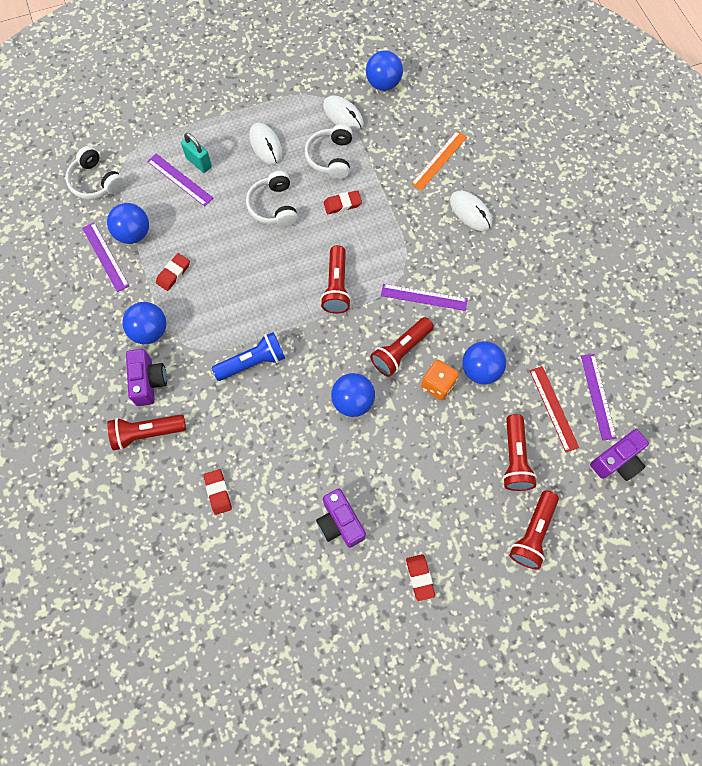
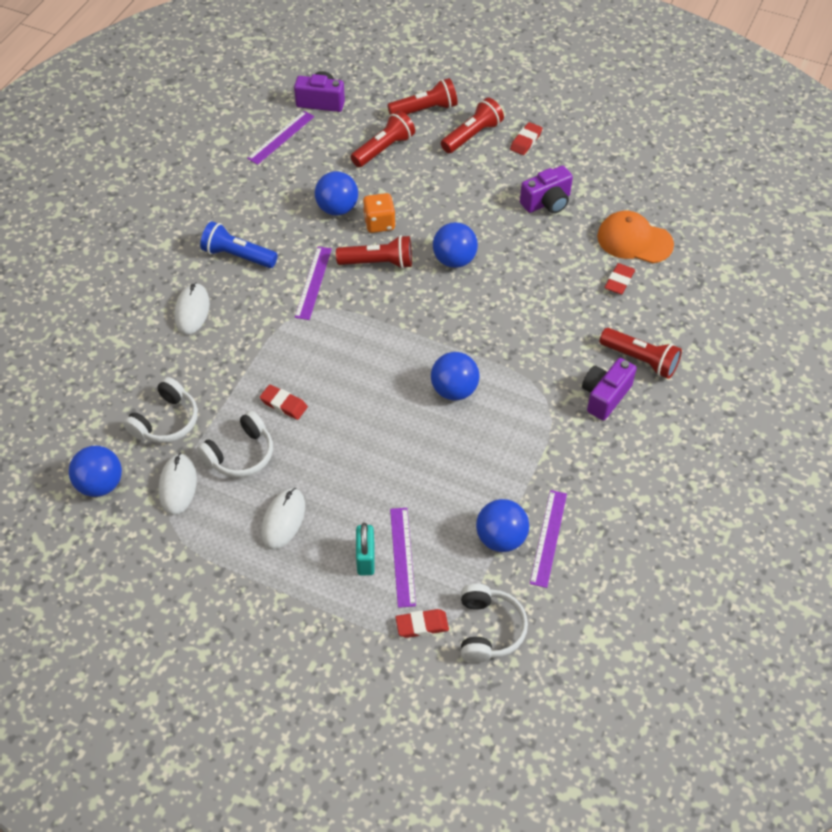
camera: 135 degrees left, 15 degrees down
blue ball [122,302,166,344] -> blue ball moved to [431,352,479,400]
red eraser [156,253,190,291] -> red eraser moved to [396,609,449,638]
blue flashlight [212,332,285,381] -> blue flashlight moved to [200,221,278,268]
white headphones [246,171,298,227] -> white headphones moved to [123,377,198,443]
purple camera [316,488,366,548] -> purple camera turned 45 degrees clockwise [520,165,573,214]
red flashlight [320,245,351,314] -> red flashlight moved to [441,97,504,153]
purple ruler [381,284,468,311] -> purple ruler turned 45 degrees clockwise [295,246,332,320]
orange ruler [411,131,467,191] -> none
red ruler [530,366,579,452] -> none
none -> orange cap [597,211,674,263]

